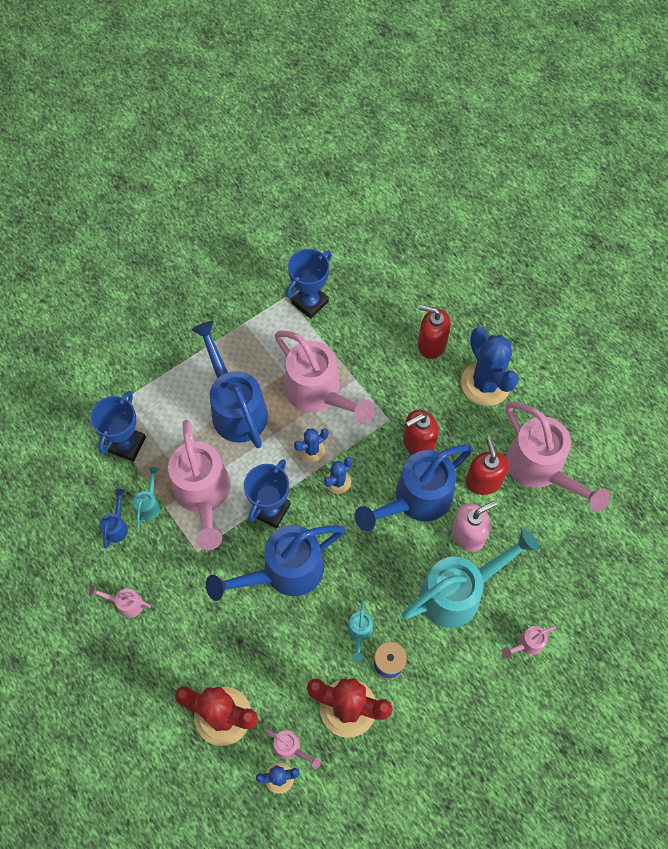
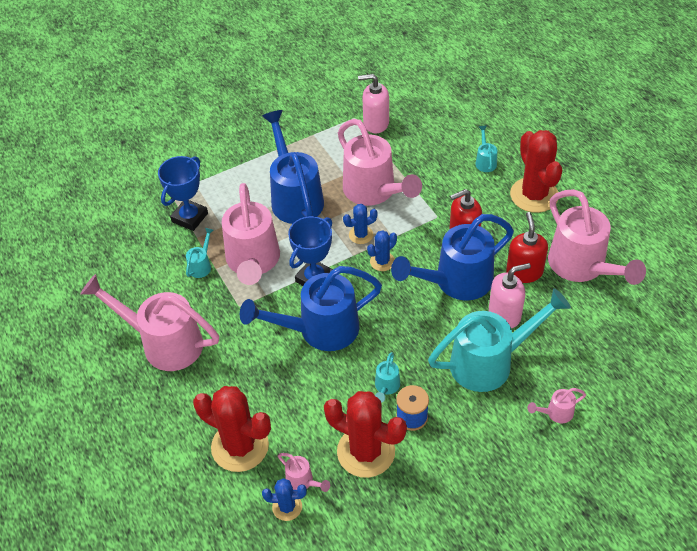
camera: 10 degrees right, 15 degrees down
pink watering can [89,585,151,618] -> pink watering can [80,274,219,371], size x2.39
blue watering can [100,489,128,548] -> none
blue trophy [286,249,332,319] -> pink soap dispenser [358,74,389,134]
red soap dispenser [418,305,451,359] -> turquoise watering can [475,126,497,172]
blue cactus [461,327,519,406] -> red cactus [510,130,562,213]

